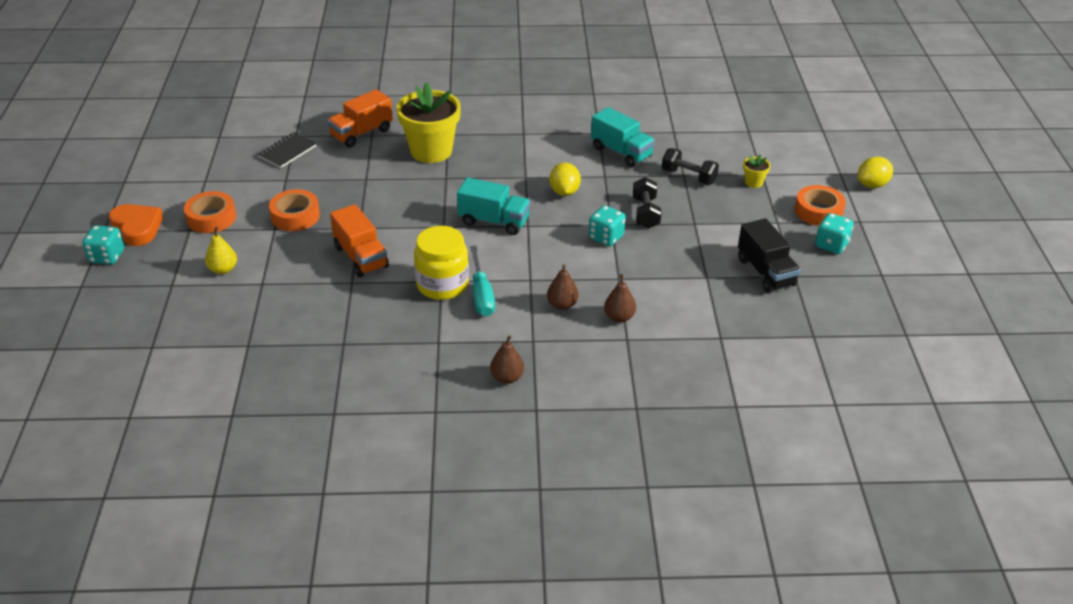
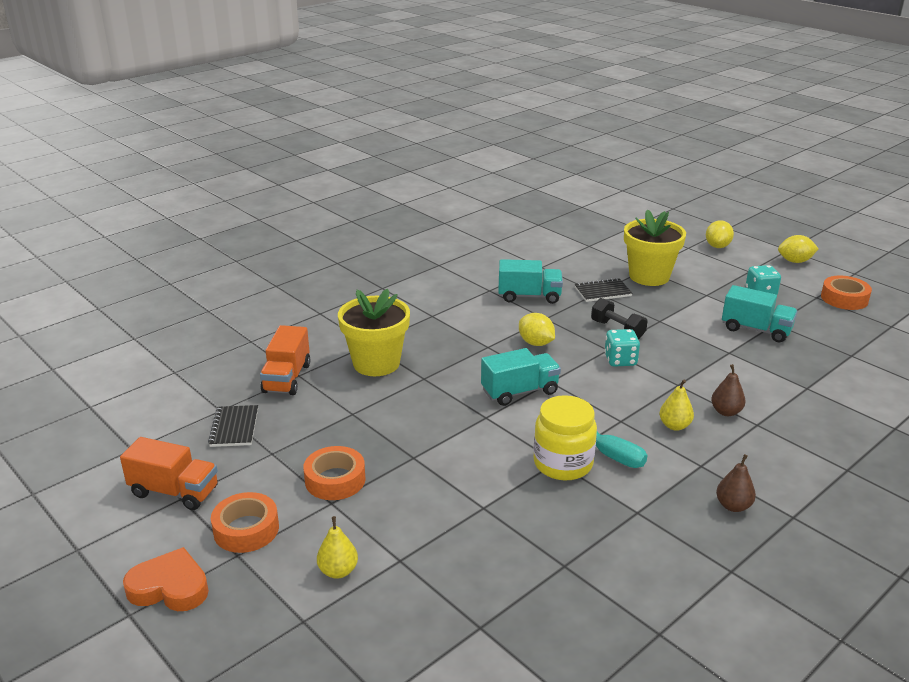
camera: 40 degrees left, 10 degrees down
turquoise dice [82,225,124,264] -> none
orange truck [330,204,389,277] -> orange truck moved to [120,437,218,510]
brown pear [547,264,579,310] -> yellow pear [659,379,694,431]
black dumbbell [662,148,719,185] -> black notebook [574,278,632,302]
black truck [738,218,801,293] -> turquoise truck [722,285,798,342]
yellow flower pot [743,154,771,188] -> yellow flower pot [624,209,686,286], size x2.40
orange tape [795,185,846,226] -> orange tape moved to [821,276,872,310]
none -> yellow lemon [778,235,818,263]

